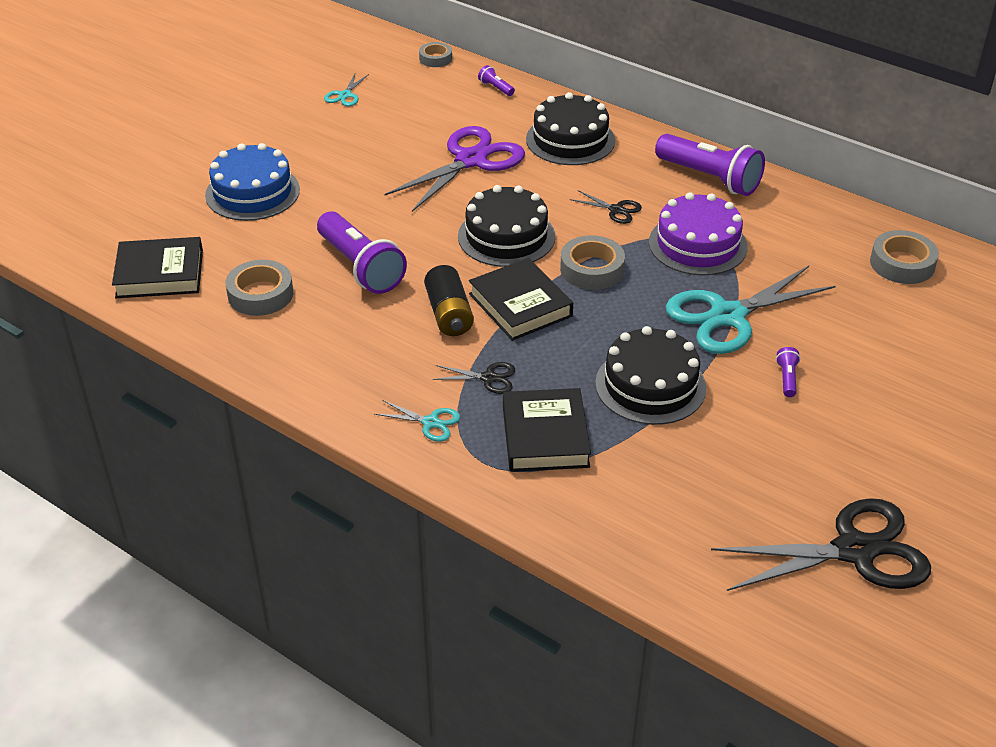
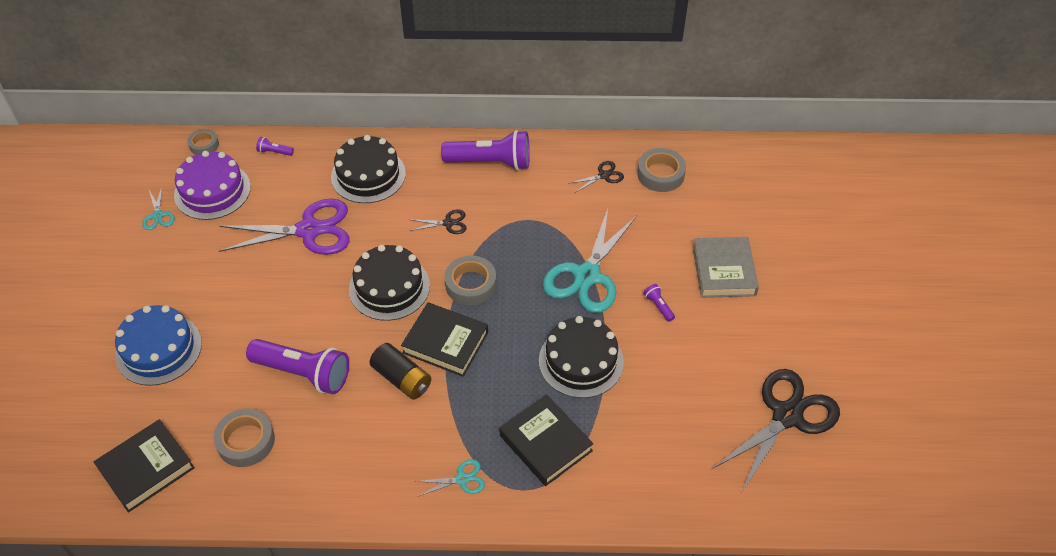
camera: 35 degrees left, 10 degrees up
purple scissors [385,126,525,212] -> purple scissors turned 75 degrees clockwise [219,199,350,255]
black scissors [432,362,515,394] -> black scissors moved to [568,161,624,193]
purple cake [649,192,748,276] -> purple cake moved to [174,151,251,220]
none -> grey book [693,237,759,298]

